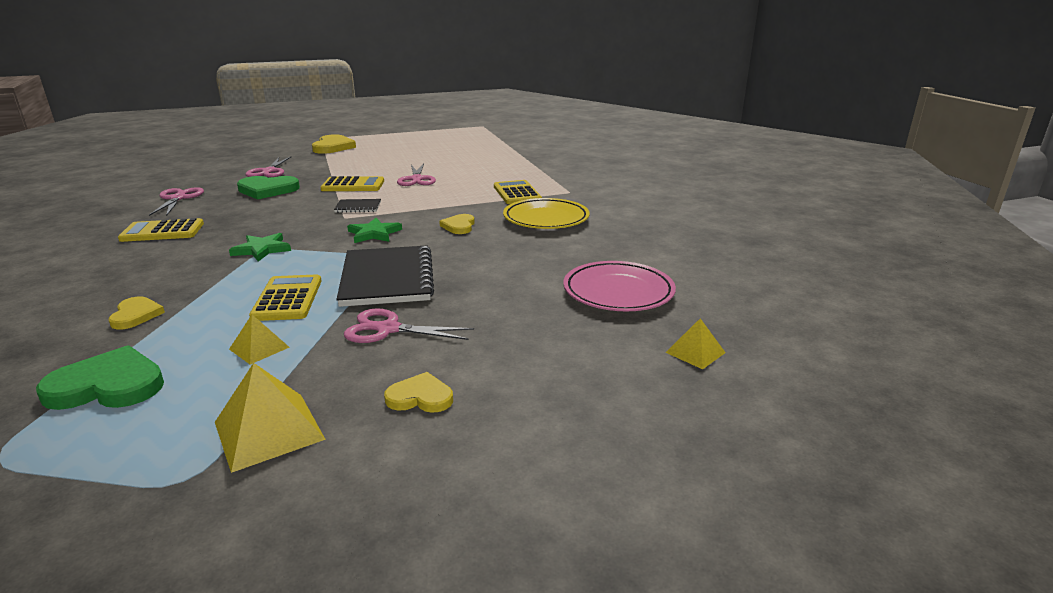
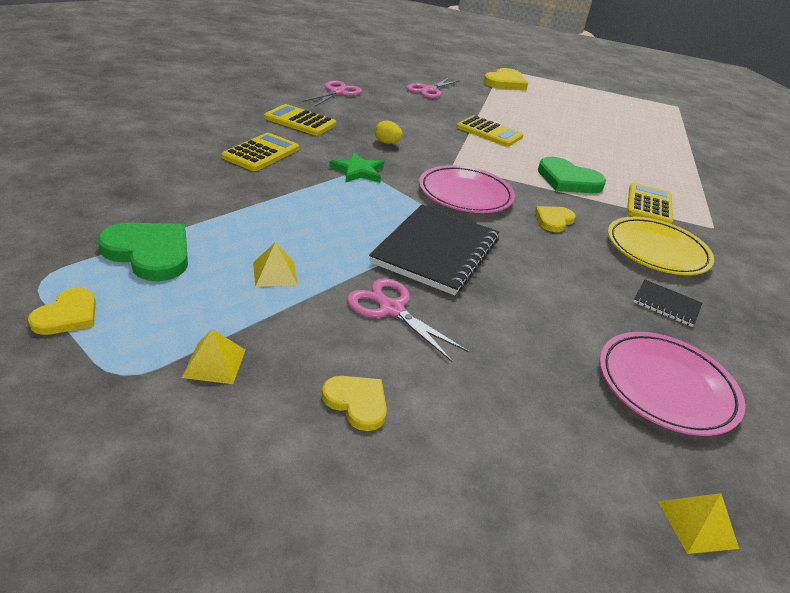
camera: 30 degrees right, 10 degrees up
yellow heart [109,296,165,329] -> yellow heart moved to [28,288,96,335]
yellow pyramid [215,363,326,473] -> yellow pyramid [182,329,245,384], size x0.59
green heart [237,176,300,199] -> green heart moved to [538,157,606,193]
yellow calculator [249,274,322,321] -> yellow calculator moved to [222,133,299,171]
black notebook [334,199,381,213] -> black notebook moved to [633,280,702,327]
green star [347,218,402,243] -> pink plate [419,165,515,213]
pink scissors [397,164,436,186] -> none
none -> yellow egg [375,121,403,144]

